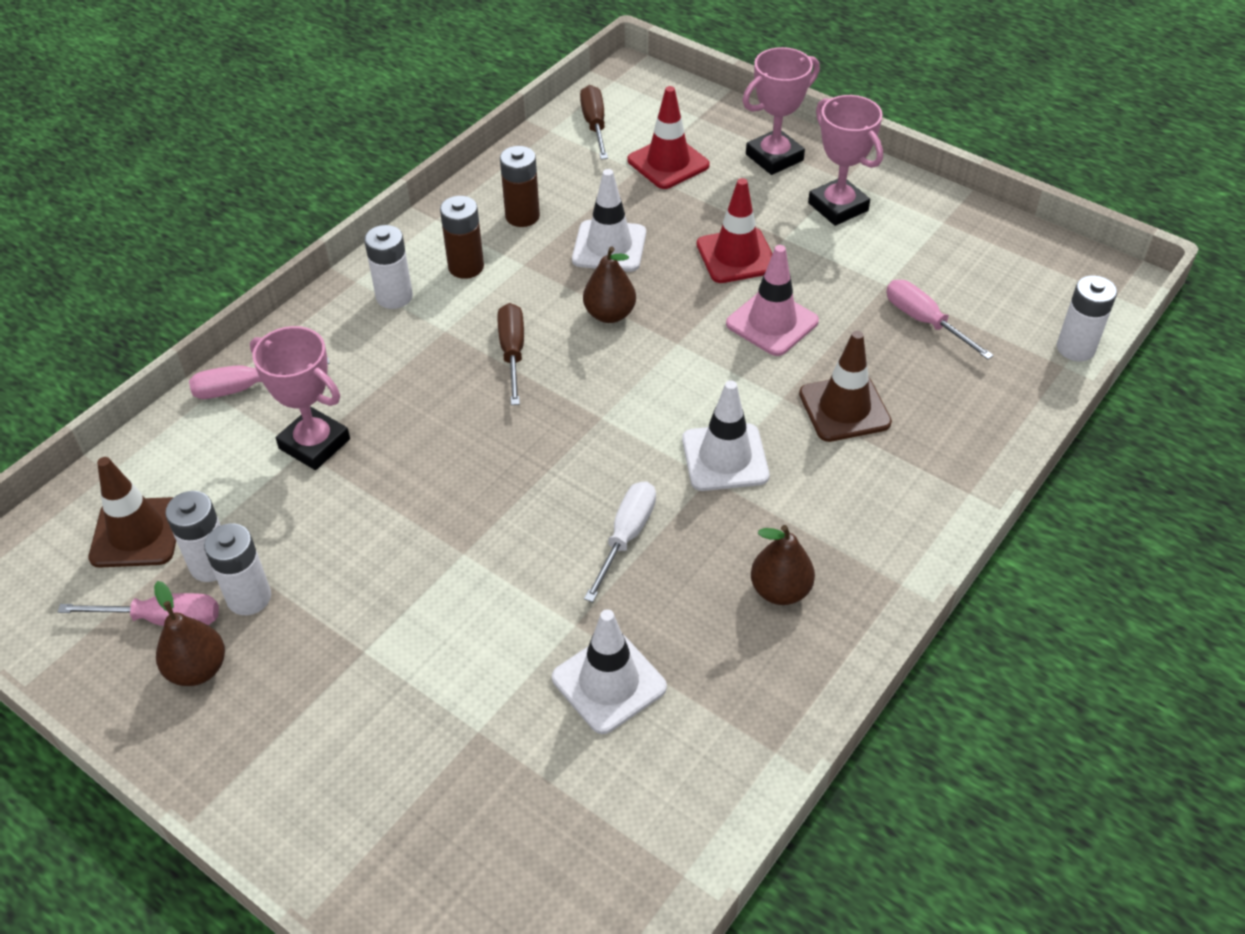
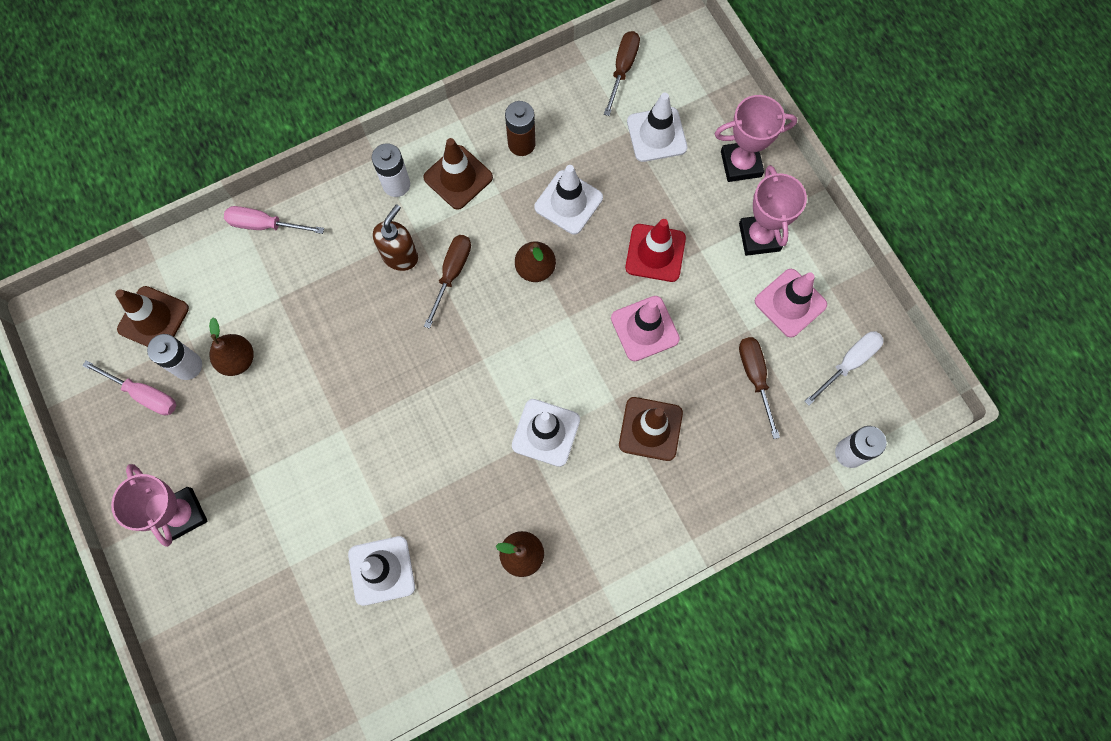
camera: 25 degrees right, 25 degrees up
brown pear [154,581,225,686] -> brown pear moved to [209,318,254,376]
white battery [204,523,271,615] -> none
pink trophy [250,326,350,470] -> pink trophy moved to [111,464,208,547]
brown battery [440,196,484,279] -> brown traffic cone [423,138,493,210]
white screwdriver [584,481,656,602] -> white screwdriver moved to [804,331,884,406]
red traffic cone [627,86,710,189] -> white traffic cone [627,93,687,162]
pink screwdriver [886,280,994,360] -> brown screwdriver [739,337,780,439]
none -> brown soap dispenser [373,204,418,271]
none -> pink traffic cone [755,269,827,338]

